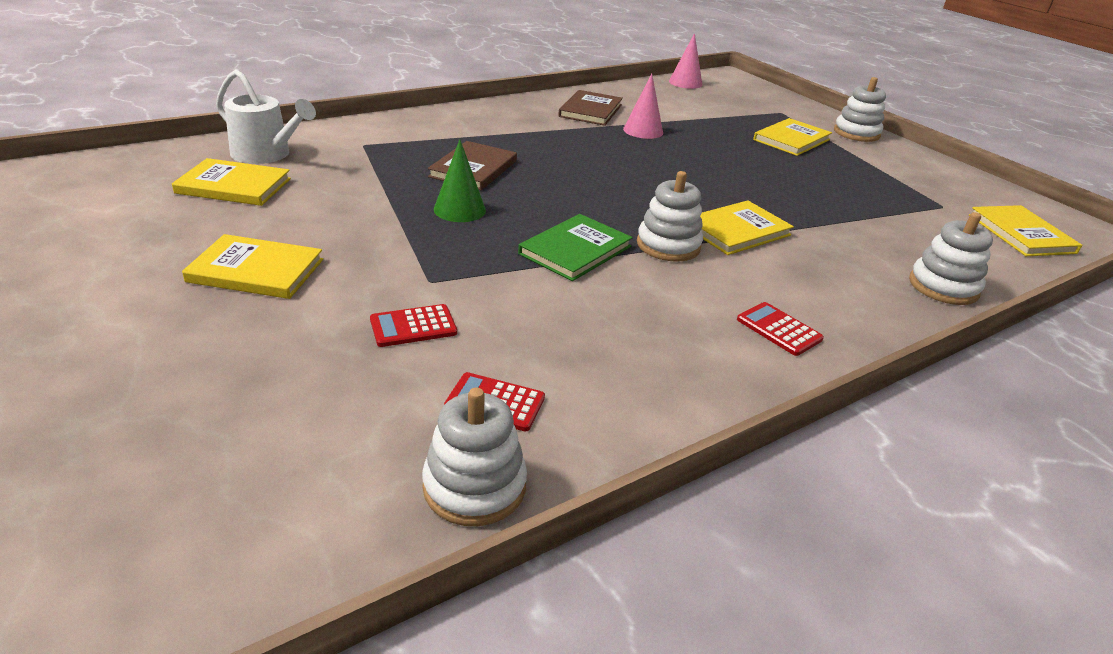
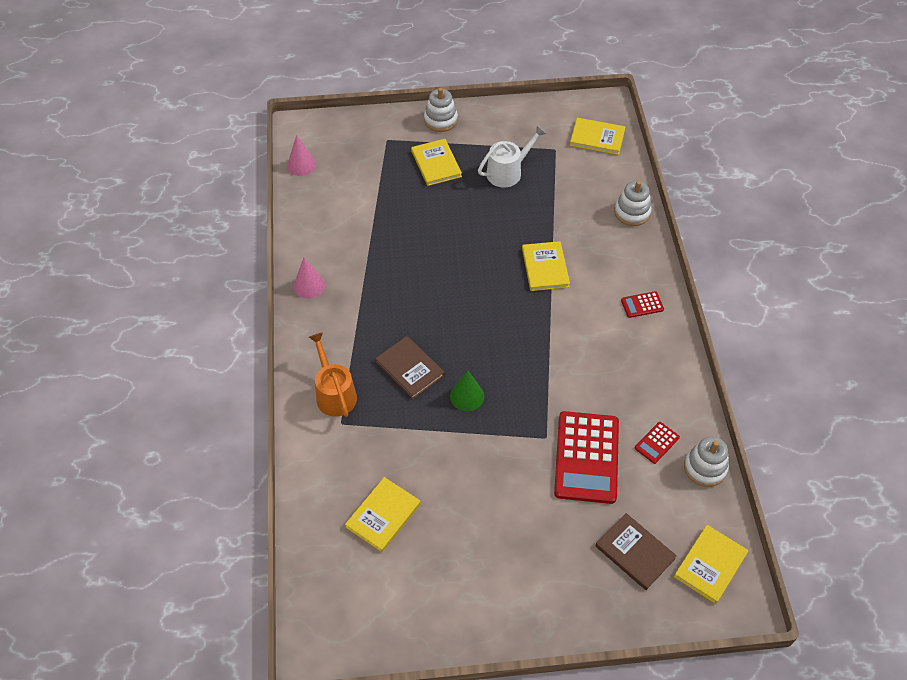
camera: 60 degrees left, 20 degrees up
yellow book [182,234,323,299] -> yellow book moved to [674,525,748,604]
white watering can [216,70,316,164] -> white watering can moved to [478,125,547,187]
red calculator [370,304,457,347] -> red calculator [554,411,619,504], size x2.28
green book [518,214,633,281] -> none
brown book [558,90,623,126] -> brown book moved to [596,513,677,590]
pink cone [623,74,663,139] -> pink cone moved to [293,258,325,299]
white stacking toy [637,171,703,262] -> none
none -> orange watering can [309,332,357,417]

